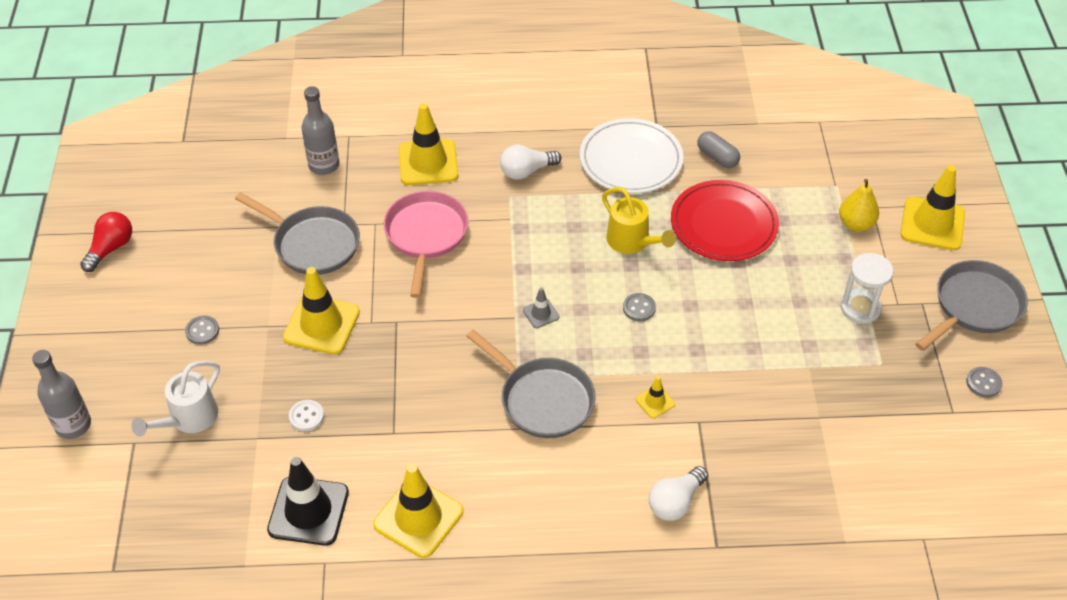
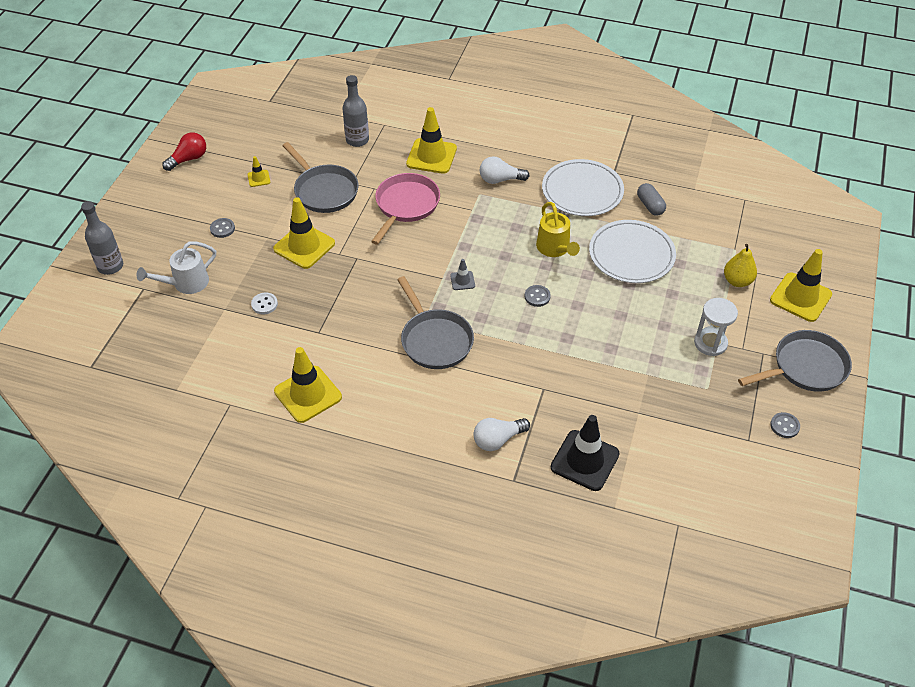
camera: 20 degrees right, 0 degrees up
black traffic cone [267,457,349,546] -> black traffic cone moved to [551,415,620,491]
yellow traffic cone [635,376,675,418] -> yellow traffic cone moved to [248,156,270,187]
red plate [671,180,779,261] -> white plate [589,220,676,283]

